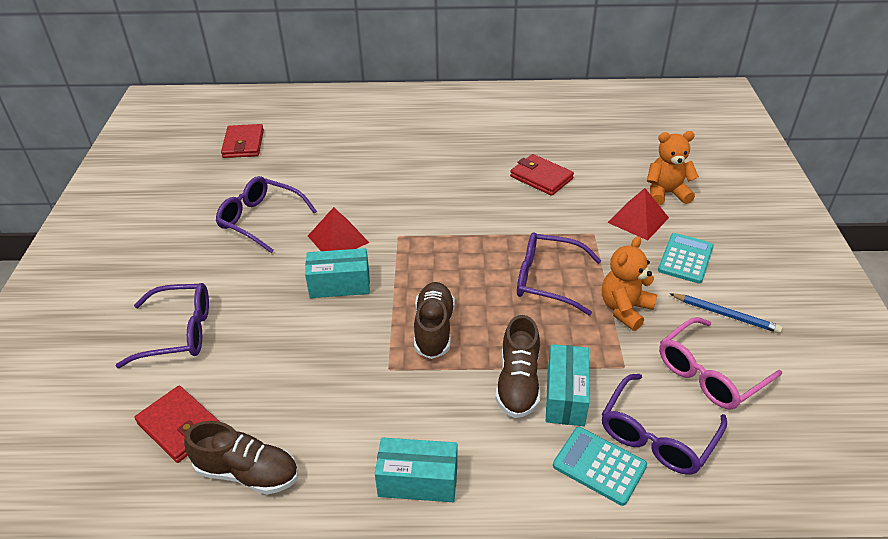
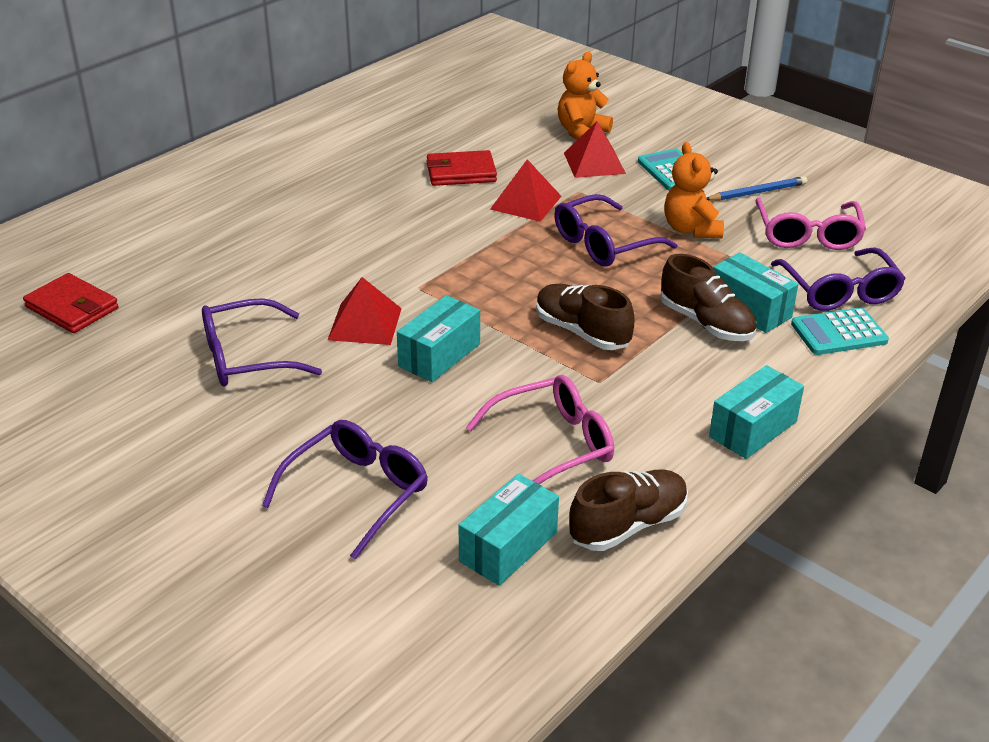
camera: 50 degrees left, 5 degrees down
red wallet [134,386,220,463] -> turquoise box [459,474,559,586]
none -> pink glasses [466,375,614,484]
none -> red pyramid [490,159,562,222]

